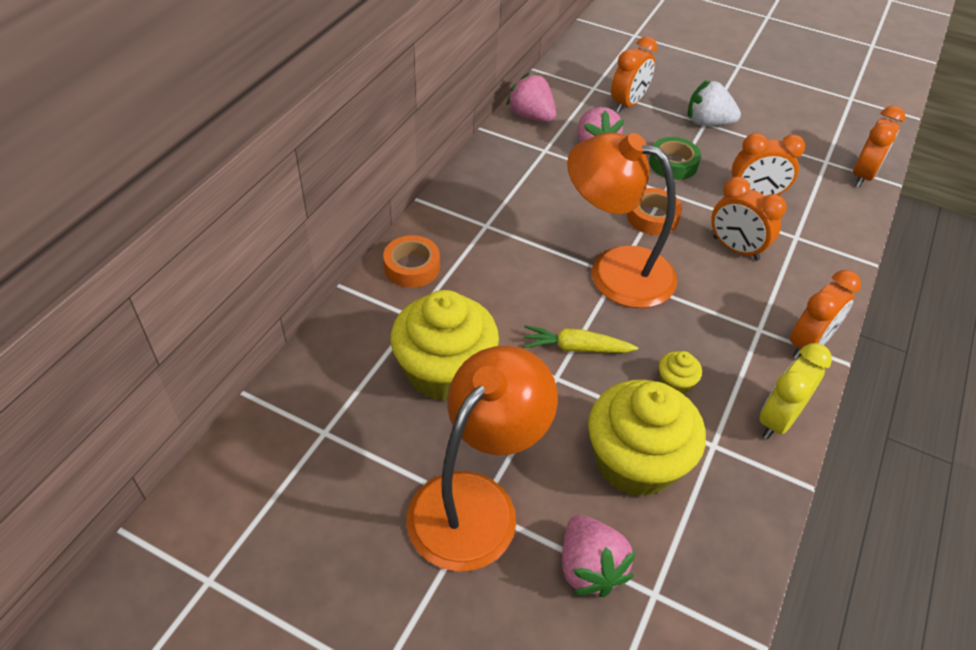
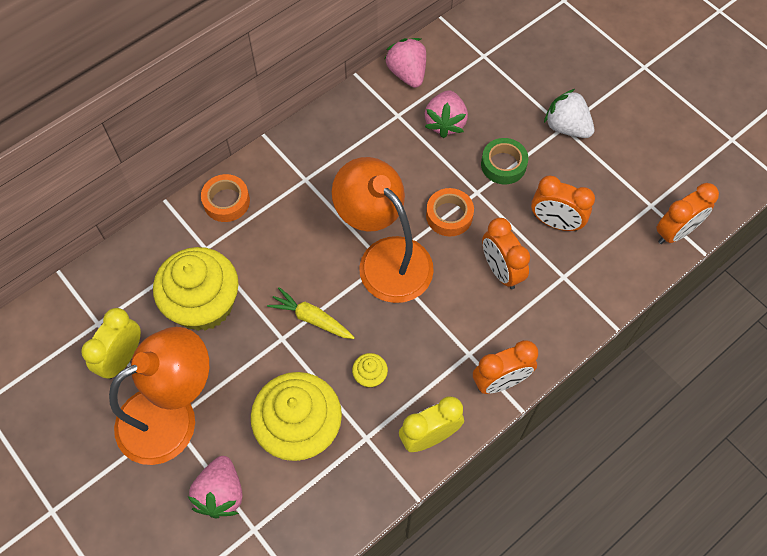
camera: 25 degrees right, 15 degrees up
orange clock [611,36,657,113] -> none
none -> yellow clock [81,308,141,379]

